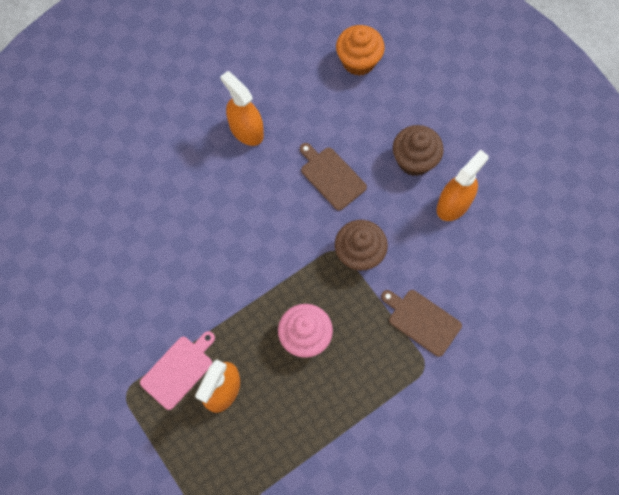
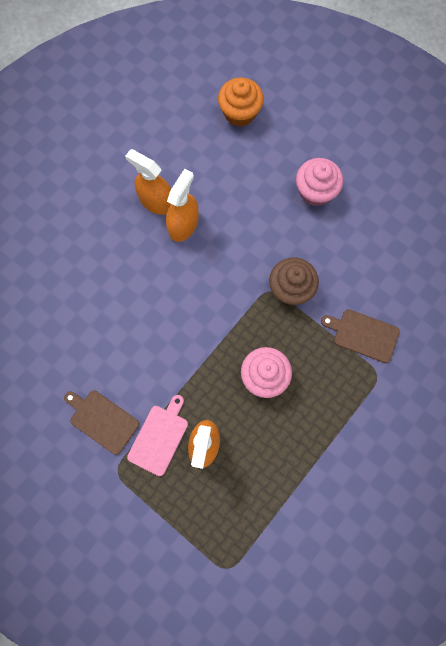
camera: 15 degrees left, 5 degrees up
brown cutting board [300,143,367,210] -> brown cutting board moved to [64,390,139,455]
brown cupcake [393,125,444,176] -> pink cupcake [296,158,343,206]
orange spray bottle [437,150,489,221] -> orange spray bottle moved to [166,169,199,242]

